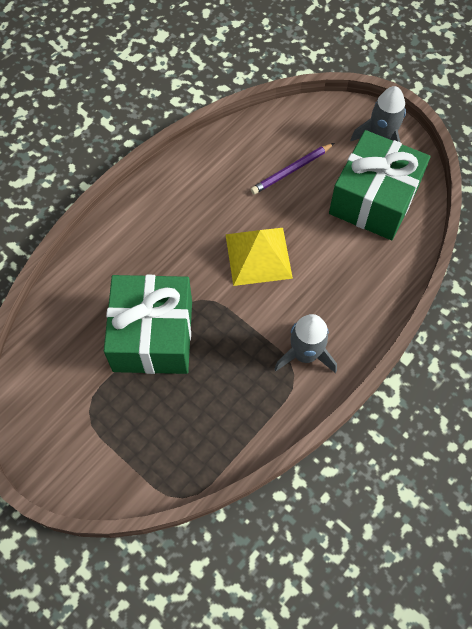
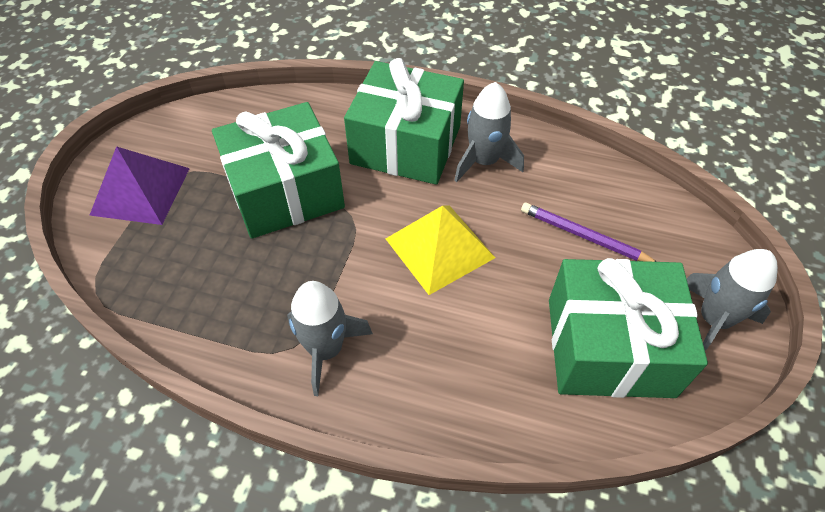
camera: 65 degrees right, 10 degrees down
none -> purple pyramid [89,146,190,225]
none -> green gift [344,58,464,185]
none -> grey rocket [454,82,524,182]

